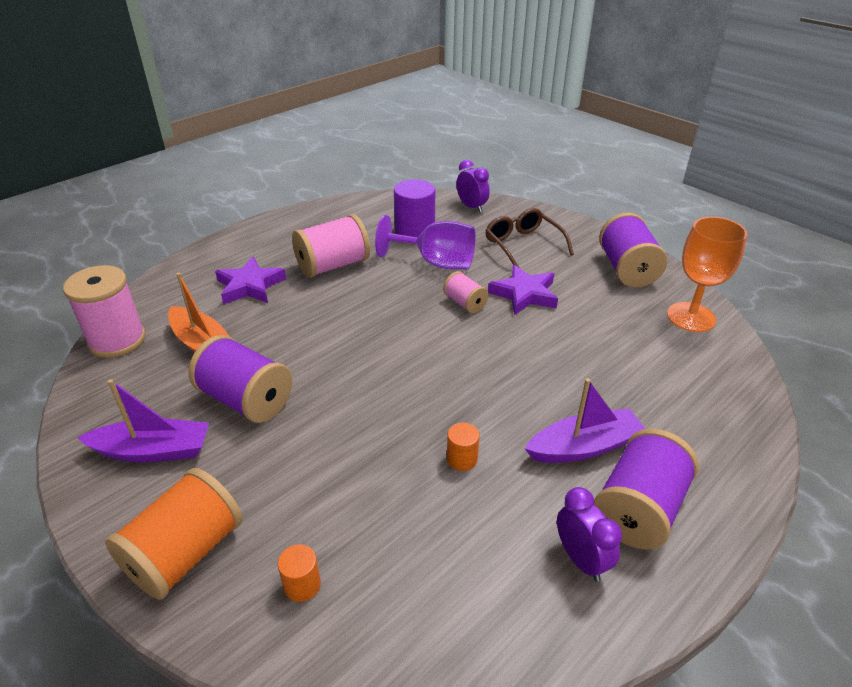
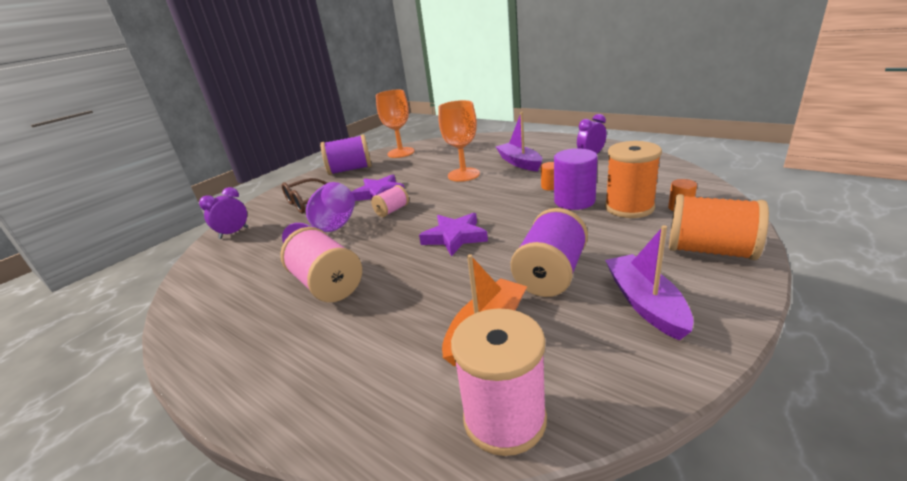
camera: 95 degrees left, 10 degrees down
purple star [215,257,286,304] -> purple star moved to [419,213,488,257]
purple cylinder [394,179,435,238] -> purple cylinder moved to [554,148,598,210]
purple spool [593,429,699,550] -> none
none -> orange goblet [439,100,480,182]
none -> orange spool [605,141,662,218]

